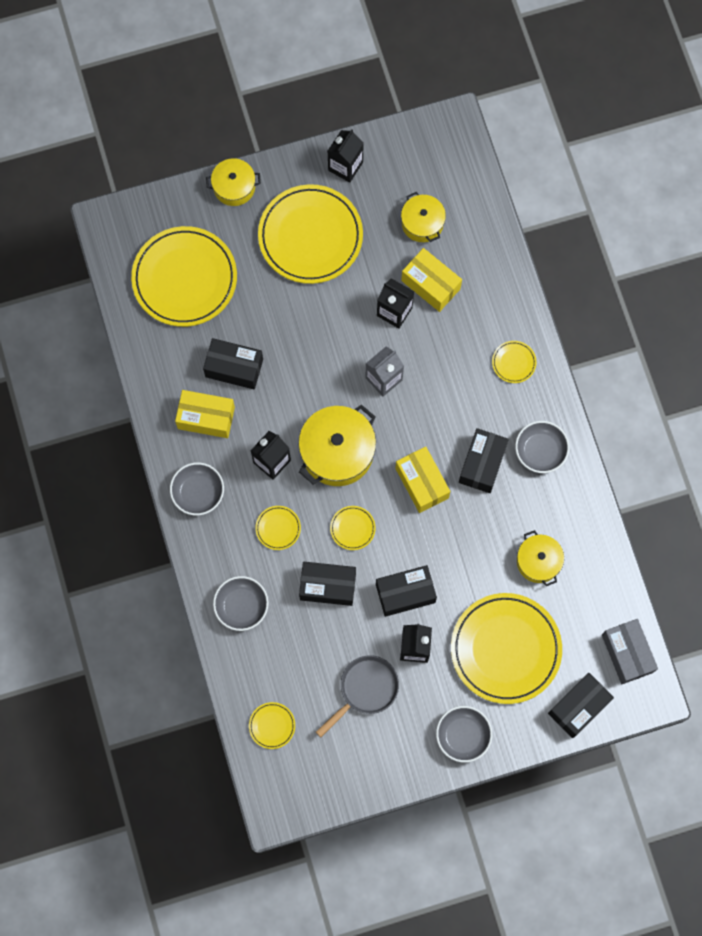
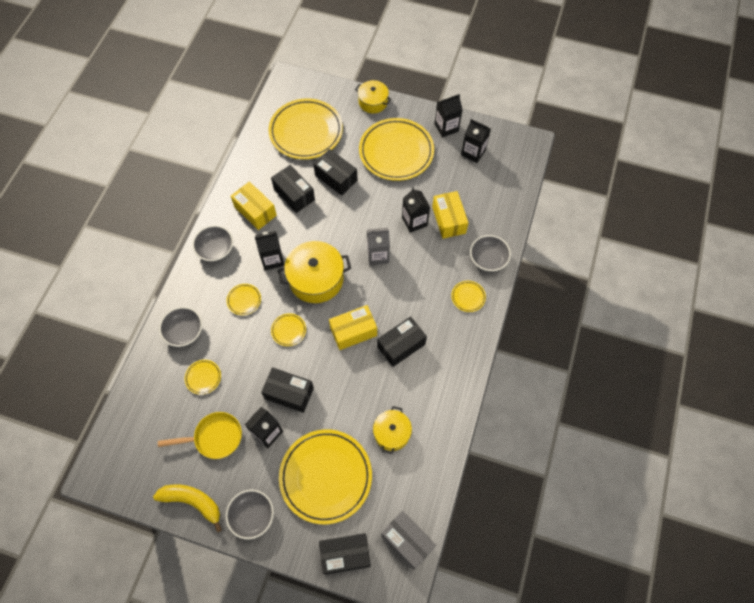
camera: 35 degrees right, 10 degrees down
yellow plate [249,702,295,749] -> yellow plate moved to [185,360,221,395]
black box [299,562,356,606] -> black box moved to [313,149,358,196]
grey pan [316,655,399,737] -> yellow pan [158,412,242,459]
yellow box [395,447,450,513] -> yellow box turned 60 degrees clockwise [329,305,377,350]
yellow pot [401,192,446,242] -> none
grey bowl [515,421,569,473] -> grey bowl moved to [470,235,511,271]
grey box [602,619,658,684] -> grey box turned 60 degrees counterclockwise [381,511,436,570]
none -> yellow banana [153,485,222,532]
none -> black carton [461,119,491,163]

